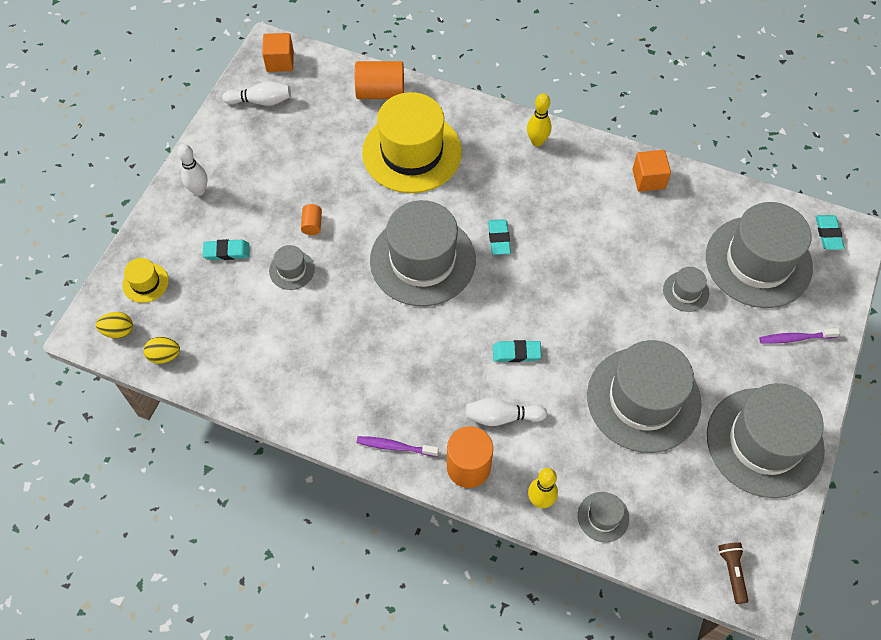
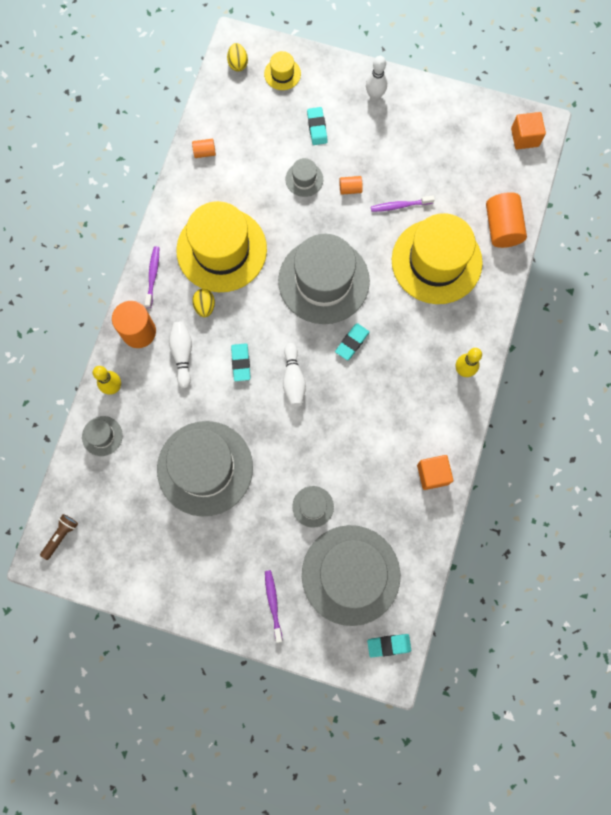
camera: 85 degrees right, 15 degrees up
yellow egg [144,337,180,364] -> yellow egg moved to [192,289,215,317]
white bowling pin [222,81,291,106] -> white bowling pin moved to [283,343,306,407]
turquoise eraser [488,219,511,255] -> turquoise eraser turned 45 degrees counterclockwise [335,323,370,361]
grey hat [707,383,825,498] -> none
brown flashlight [718,542,748,604] -> brown flashlight turned 45 degrees counterclockwise [40,514,78,560]
none -> yellow hat [176,201,267,292]
none -> orange cylinder [192,139,216,158]
none -> purple toothbrush [371,196,435,212]

